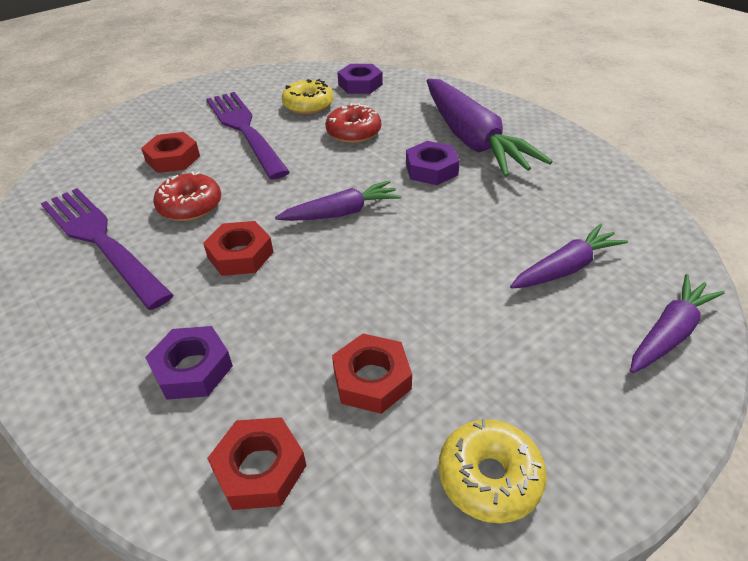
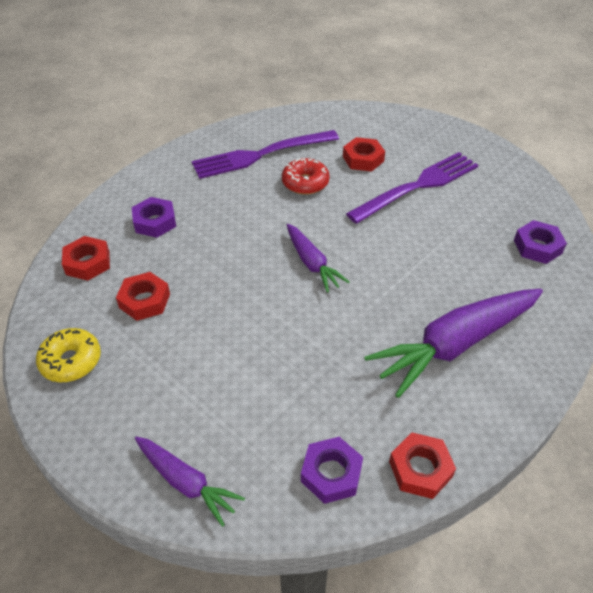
camera: 80 degrees right, 5 degrees up
purple fork [41,188,173,310] -> purple fork turned 150 degrees counterclockwise [192,130,339,179]
red nut [203,221,273,276] -> red nut moved to [389,432,456,499]
yellow donut [282,79,334,114] -> none
red donut [325,103,381,143] -> none
purple nut [406,141,460,185] -> purple nut moved to [301,437,363,504]
purple carrot [510,224,628,289] -> none

